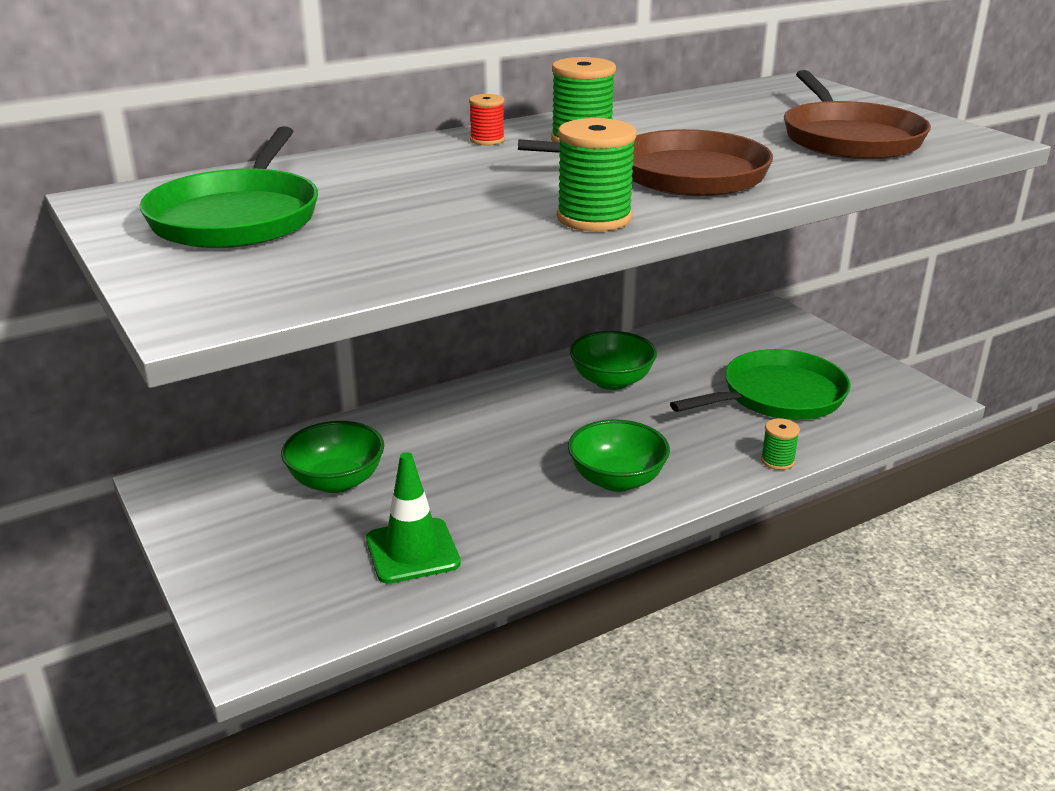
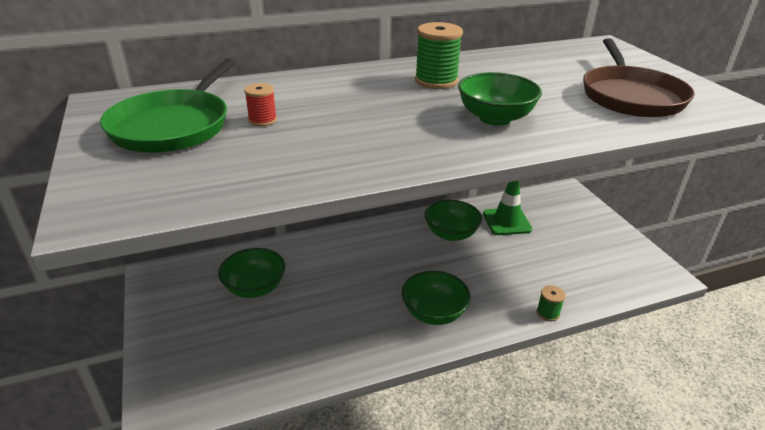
camera: 10 degrees right, 5 degrees up
green traffic cone [366,452,461,584] -> green traffic cone moved to [483,181,532,235]
red spool [469,94,505,145] -> red spool moved to [244,83,277,126]
brown pan [518,129,773,196] -> green bowl [458,72,542,126]
green spool [557,118,637,231] -> none
green pan [670,349,850,420] -> none

